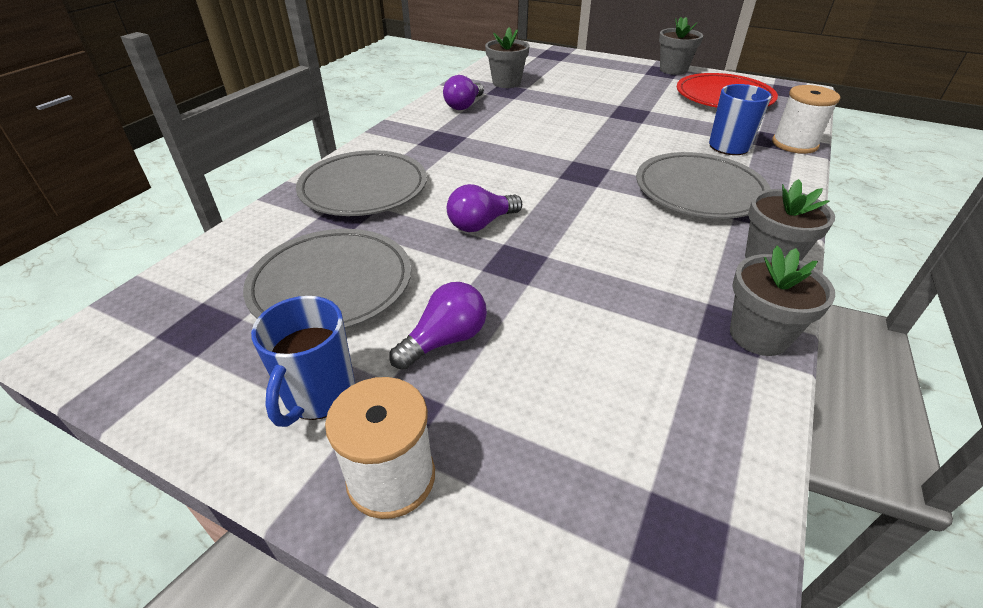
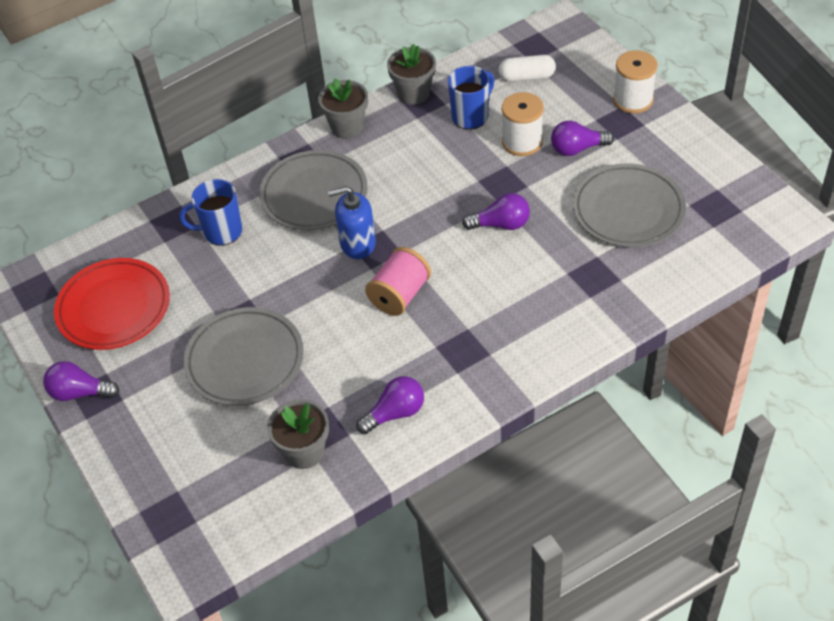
camera: 145 degrees left, 10 degrees up
blue mug [251,296,355,427] -> blue mug moved to [448,66,495,130]
grey plate [296,150,427,216] -> grey plate moved to [183,307,304,406]
grey flower pot [659,17,703,75] -> purple light bulb [43,361,120,401]
white spool [772,85,840,154] -> white spool moved to [502,92,544,156]
none -> blue soap dispenser [328,186,376,259]
none -> pink spool [365,247,431,316]
none -> white capsule [499,55,556,82]

